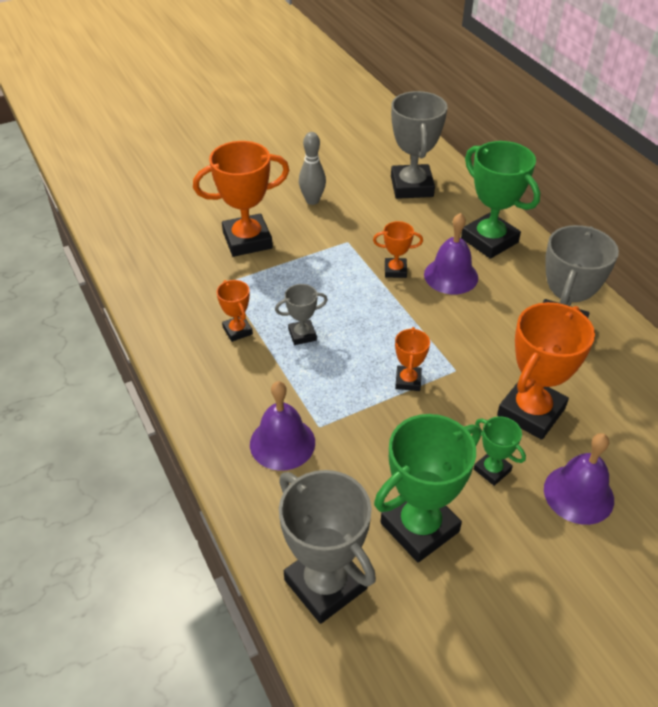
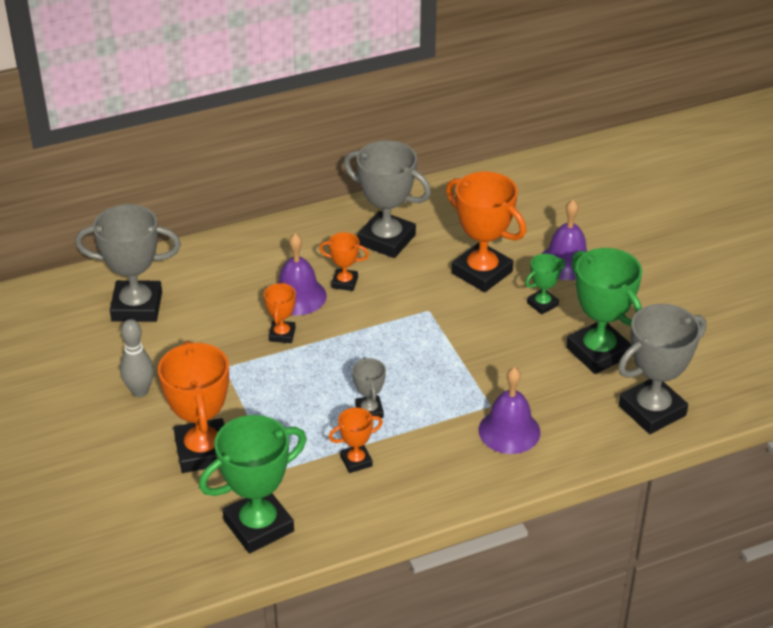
camera: 85 degrees left, 5 degrees down
orange trophy [395,327,430,391] -> orange trophy moved to [319,232,369,291]
green trophy [461,141,540,259] -> green trophy moved to [199,415,307,553]

